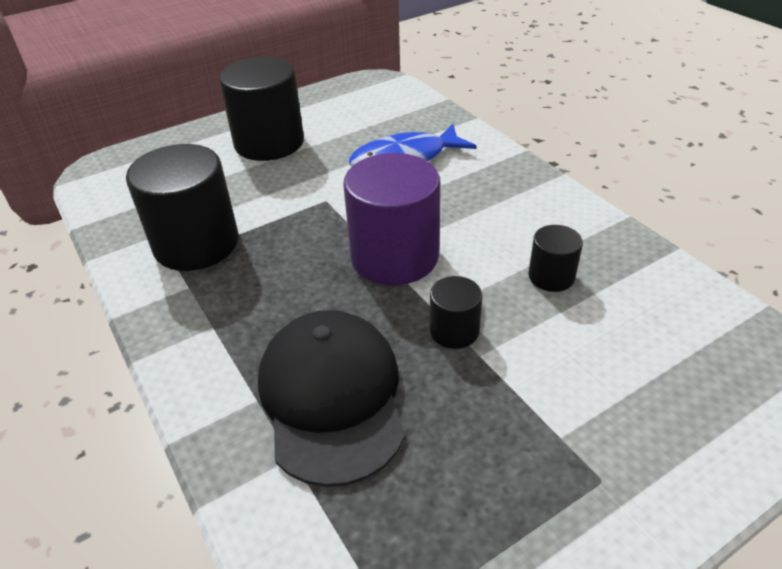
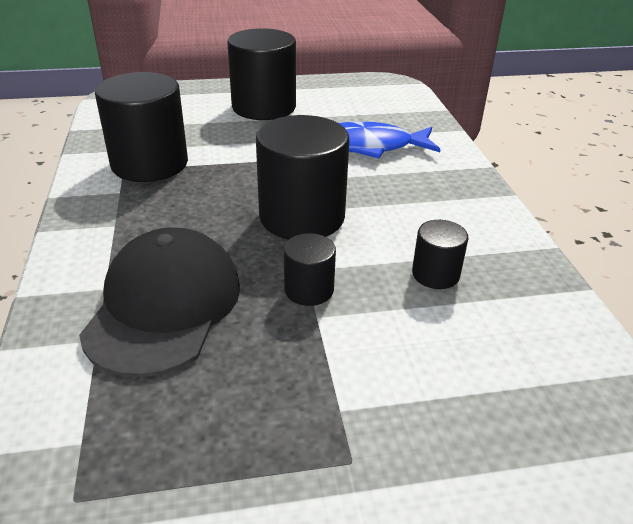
camera: 20 degrees right, 5 degrees down
purple cylinder [343,153,440,285] -> black cylinder [256,115,350,240]

